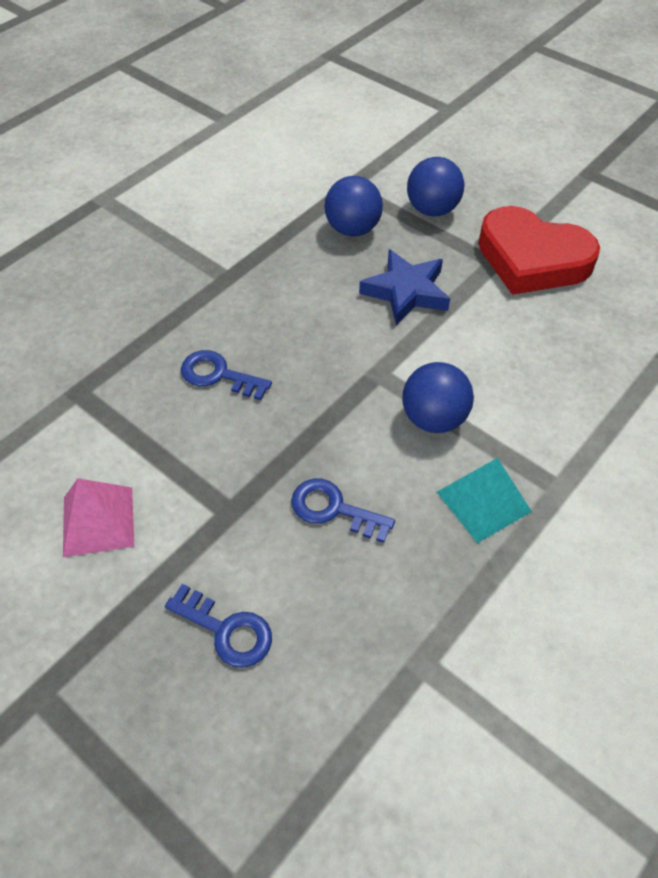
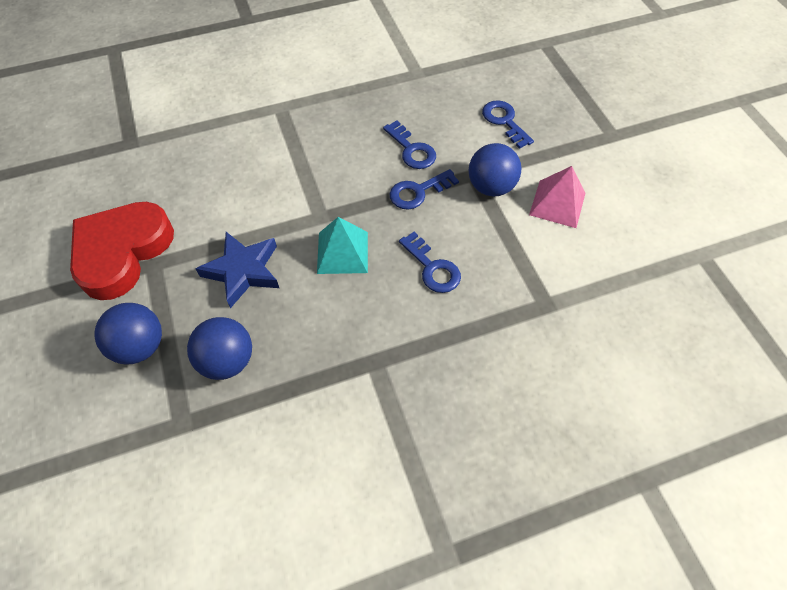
camera: 150 degrees left, 5 degrees up
blue ball [402,362,474,433] -> blue ball moved to [469,143,521,196]
turquoise pyramid [437,458,532,543] -> turquoise pyramid moved to [317,217,368,274]
red heart [478,206,600,295] -> red heart turned 120 degrees counterclockwise [70,202,174,300]
none -> blue key [390,169,459,210]

